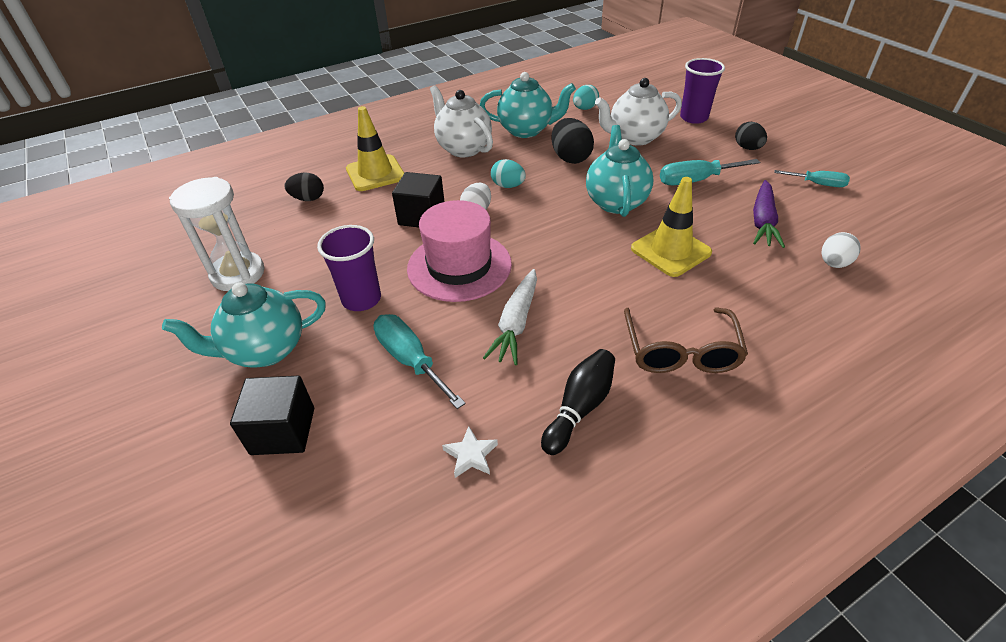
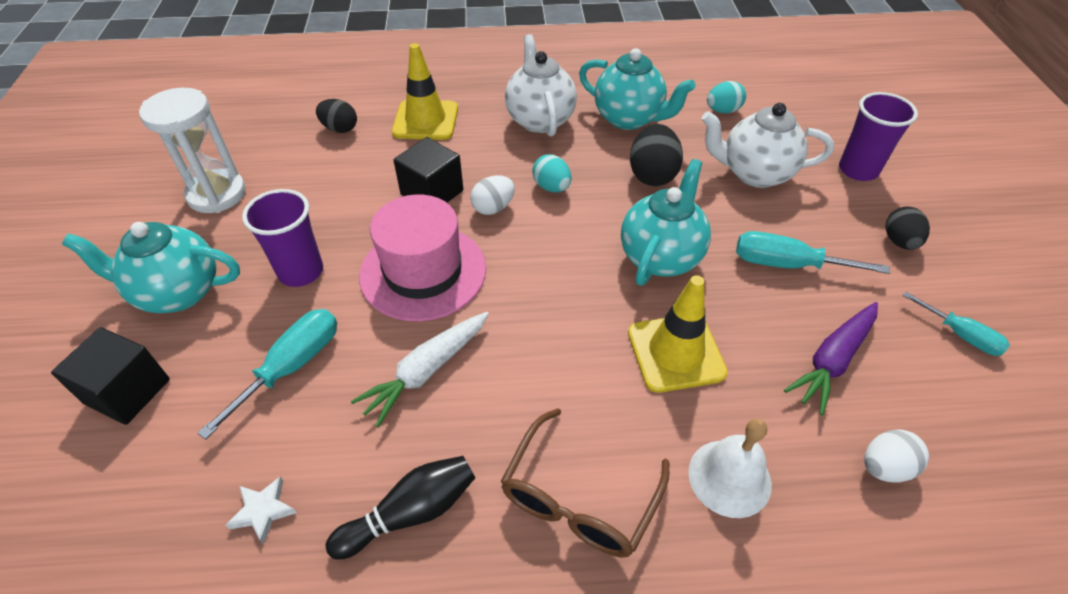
camera: 25 degrees right, 5 degrees up
turquoise screwdriver [373,314,466,409] -> turquoise screwdriver turned 45 degrees clockwise [197,309,337,440]
none -> white bell [688,419,772,518]

